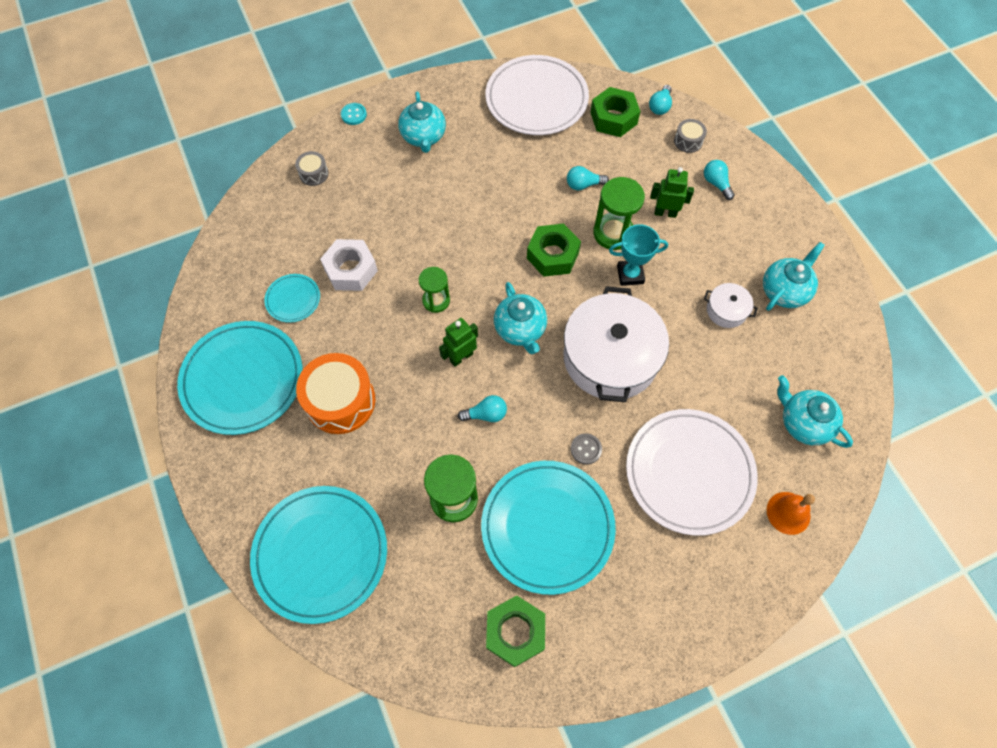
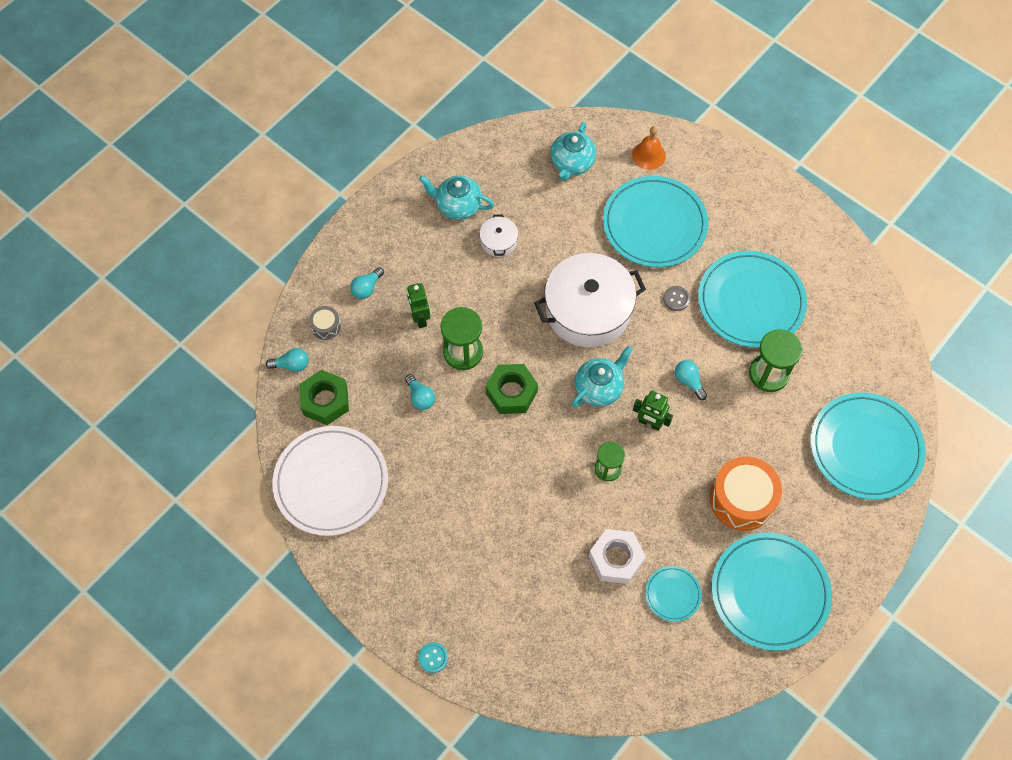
camera: 115 degrees left, 0 degrees up
grey drum [295,151,329,186] -> none
turquoise teapot [398,92,446,153] -> none
green nut [486,595,545,667] -> none
turquoise trophy [609,224,668,286] -> none
white plate [626,409,758,536] -> turquoise plate [603,176,708,267]

